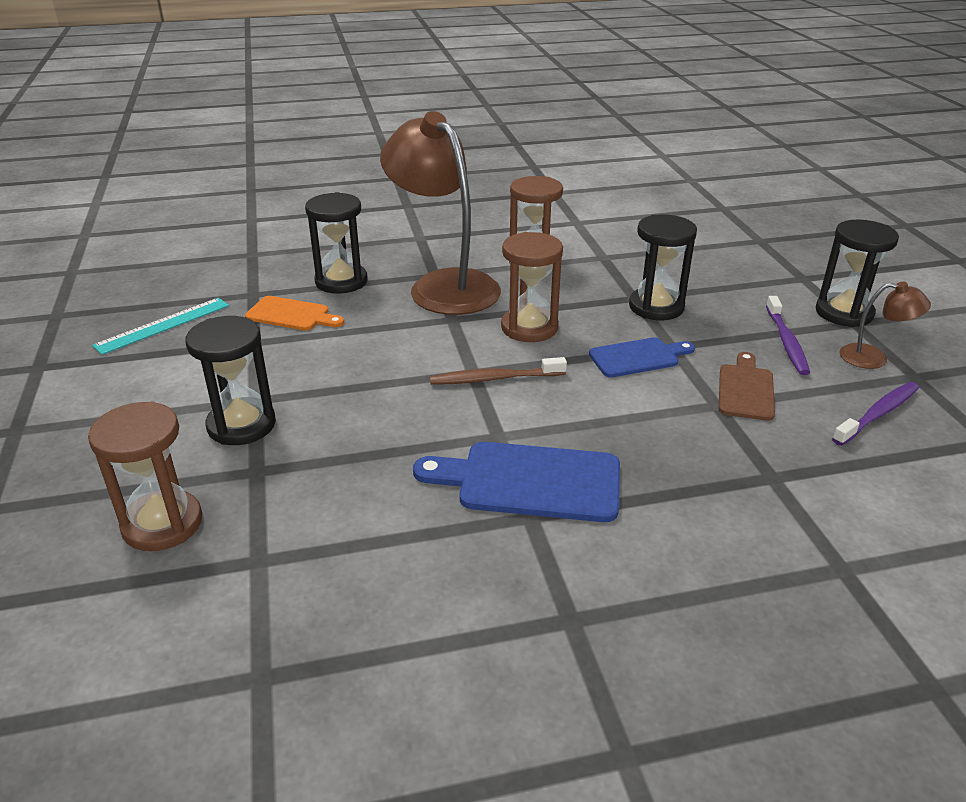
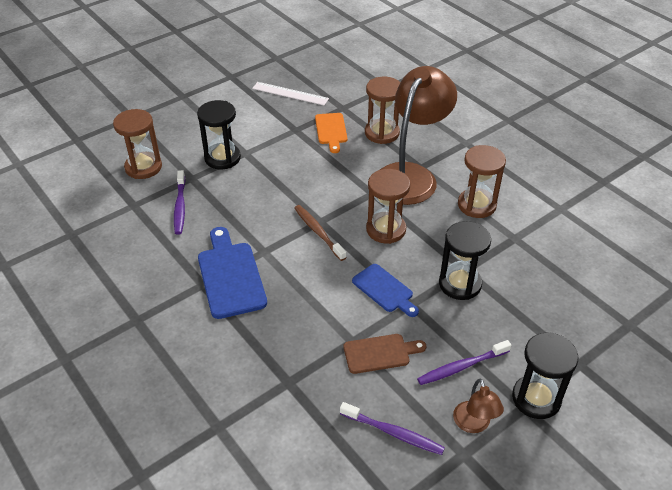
camera: 65 degrees right, 10 degrees up
turquoise ruler [92,298,229,355] -> white ruler [252,82,329,105]
black hourglass [305,192,368,294] -> brown hourglass [365,77,401,144]
none -> purple toothbrush [174,170,185,235]

